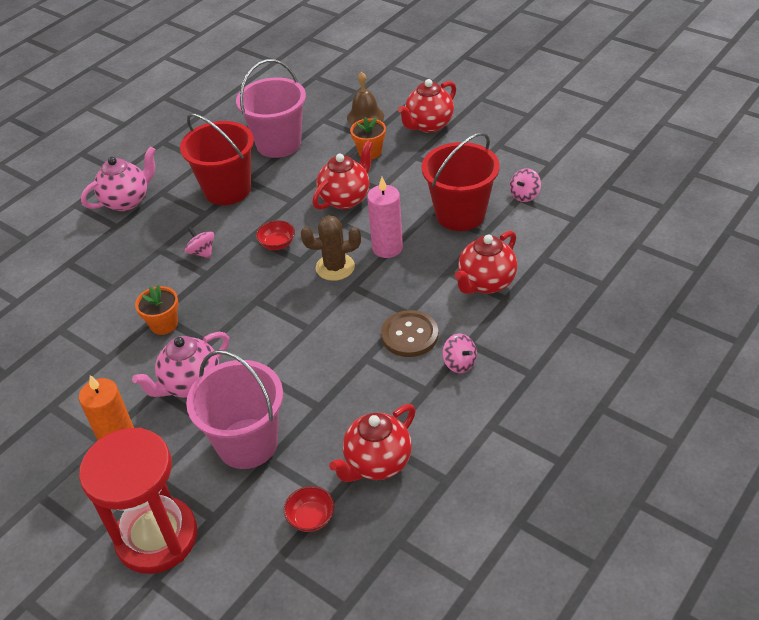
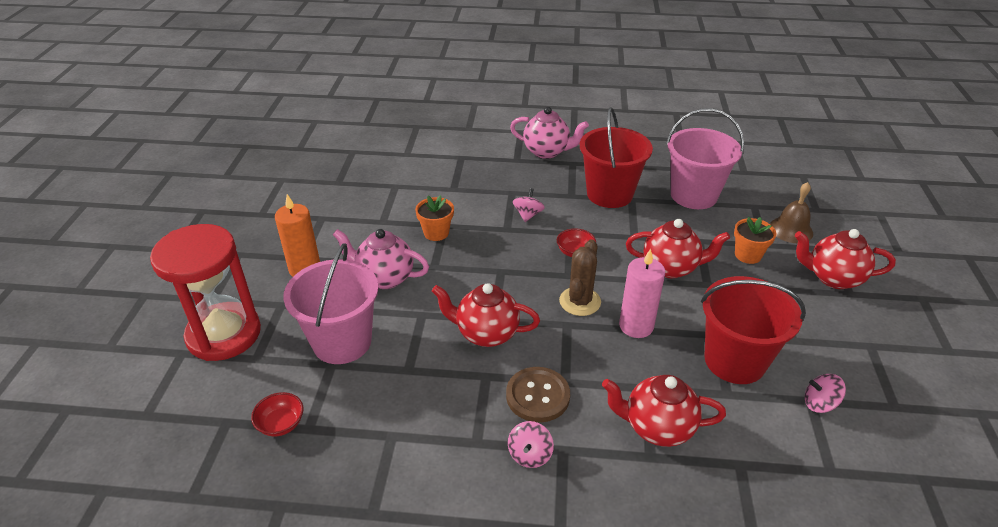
camera: 55 degrees right, 5 degrees down
brown cactus [301,216,361,281] -> brown cactus turned 60 degrees clockwise [559,239,601,316]
red teapot [329,404,416,482] -> red teapot moved to [432,283,540,347]

